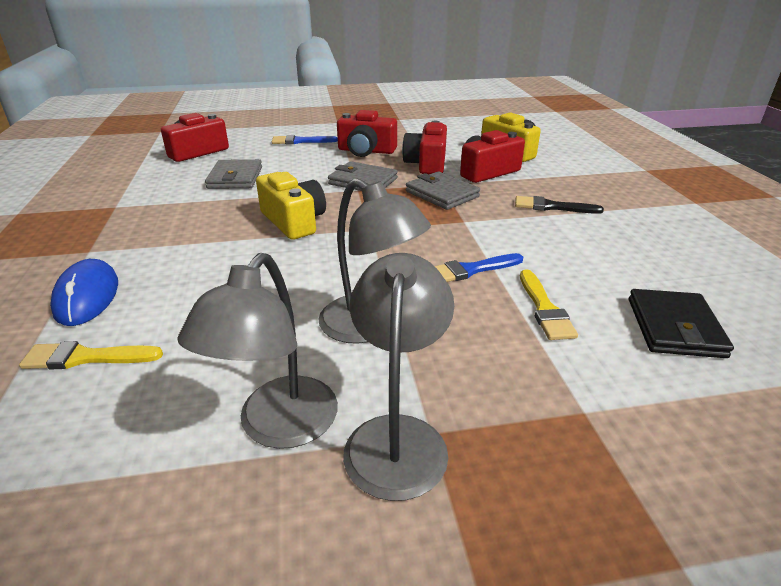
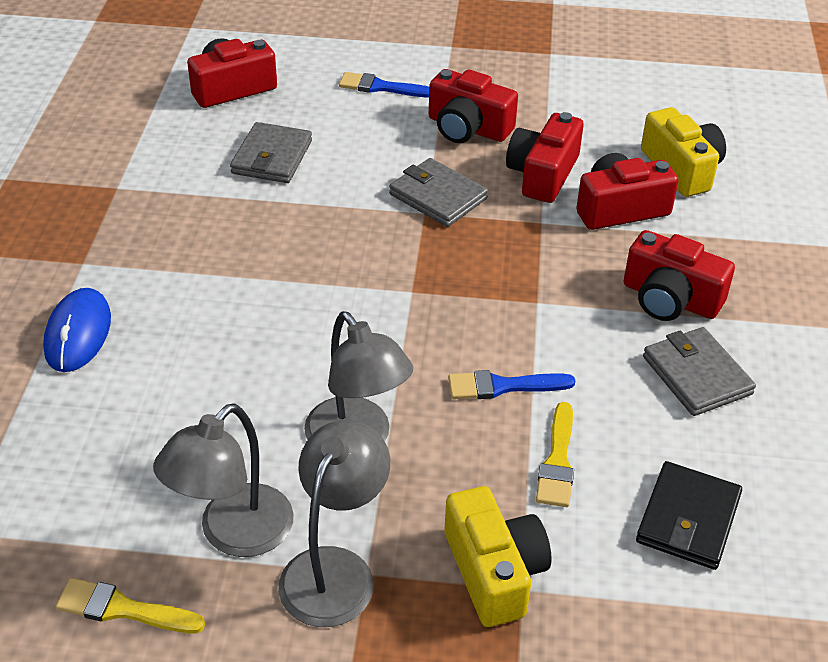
camera: 15 degrees right, 10 degrees up
yellow brush [19,341,163,369] -> yellow brush moved to [56,578,205,633]
yellow camera [256,172,326,240] -> yellow camera moved to [444,486,552,627]
grey wallet [406,172,480,210] -> grey wallet moved to [643,327,756,416]
black brush [515,196,604,214] -> red camera [624,230,735,321]

